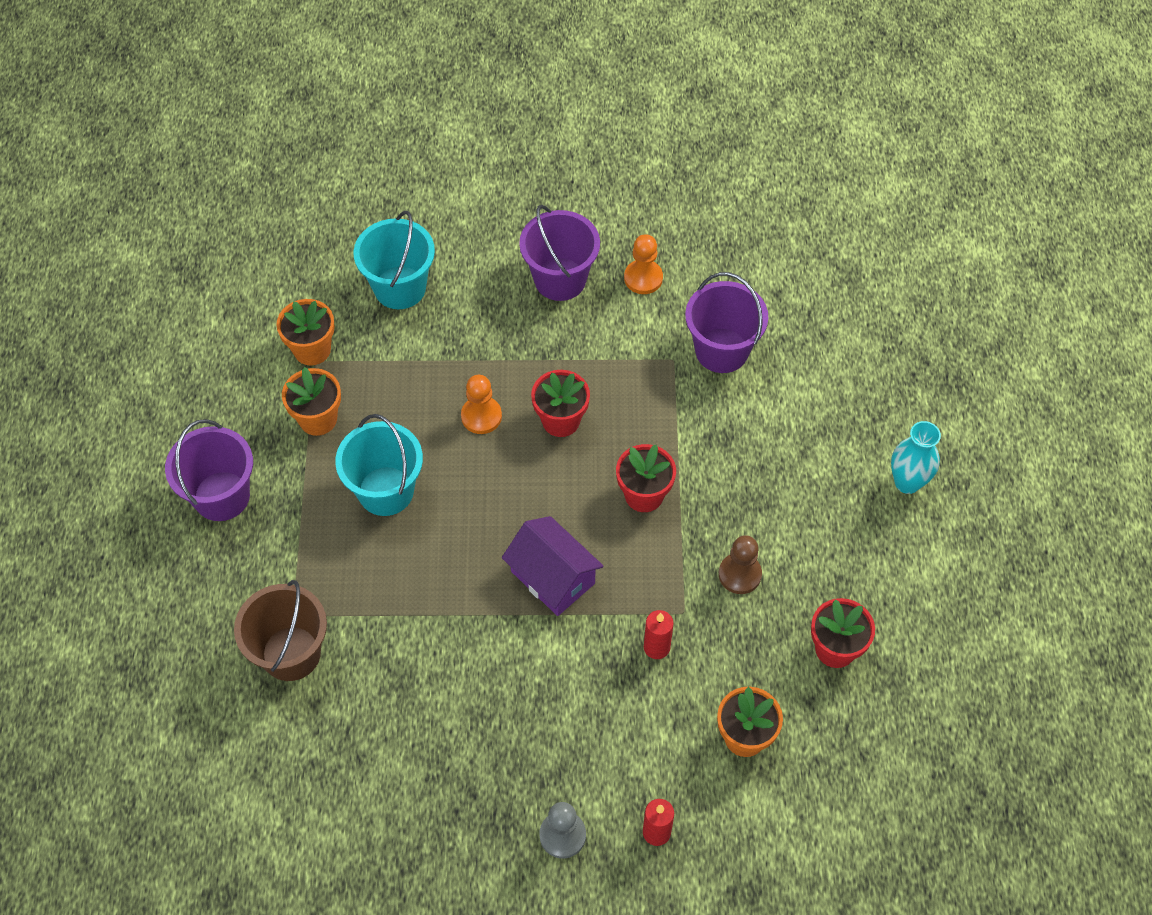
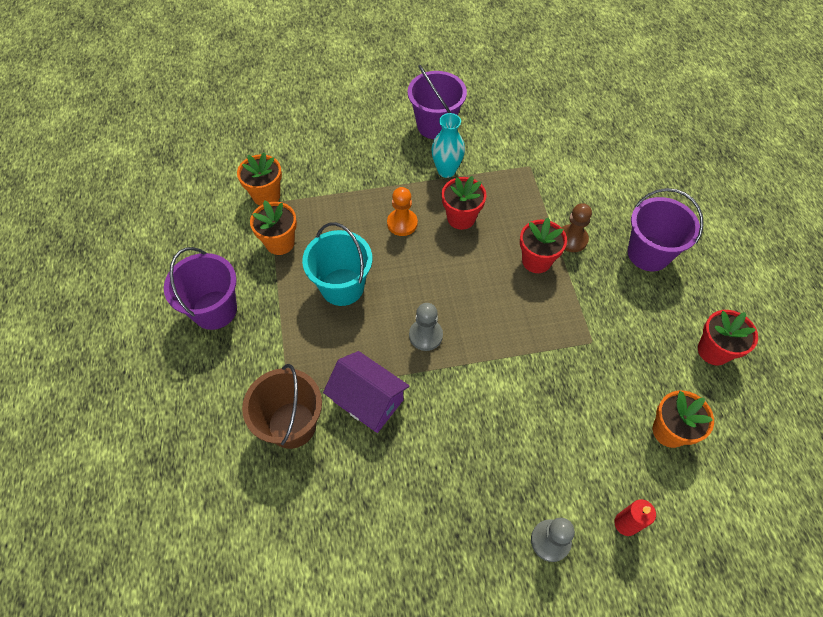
camera: 10 degrees left, 0 degrees up
turquoise bucket [354,211,435,309] -> none
purple house [502,516,603,616] -> purple house moved to [323,351,409,433]
orange pawn [624,234,663,294] -> none
red candle [644,610,674,659] -> none
purple bucket [685,272,768,373] -> purple bucket moved to [628,188,704,271]
brown pawn [719,535,762,594] -> brown pawn moved to [561,203,592,252]
turquoise vase [891,421,941,494] -> turquoise vase moved to [431,113,465,178]
none -> grey pawn [409,303,443,351]

